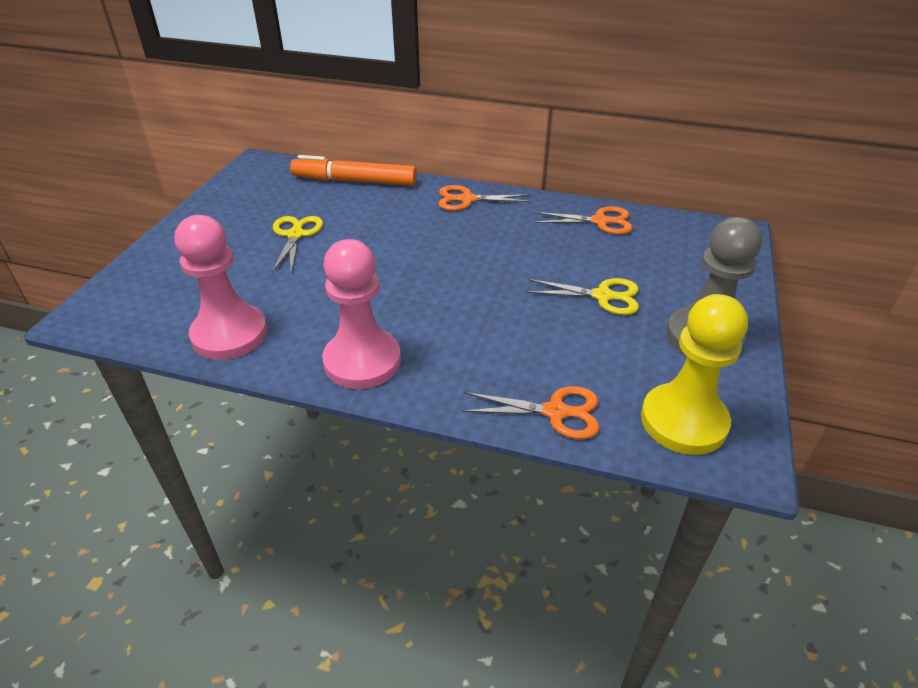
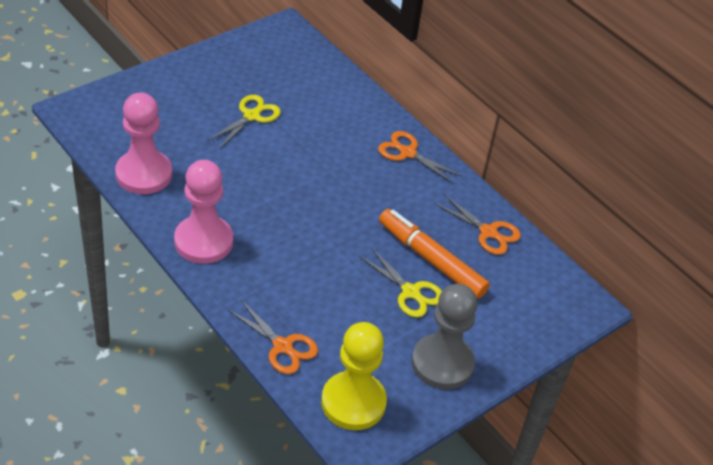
camera: 30 degrees right, 5 degrees up
orange marker [290,155,417,186] -> orange marker moved to [379,209,490,299]

